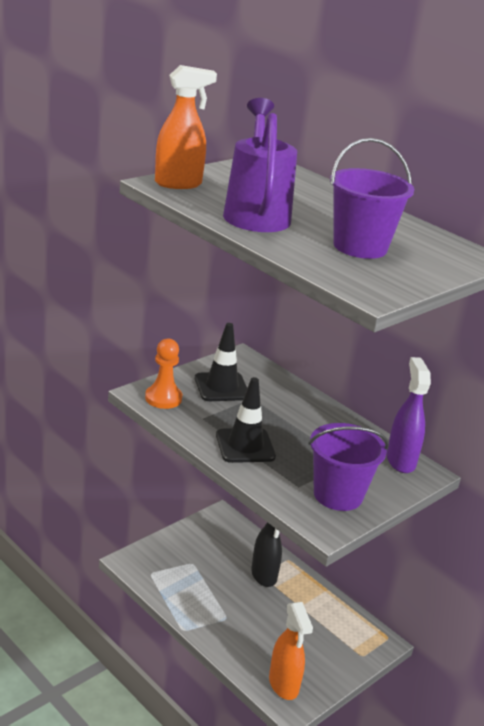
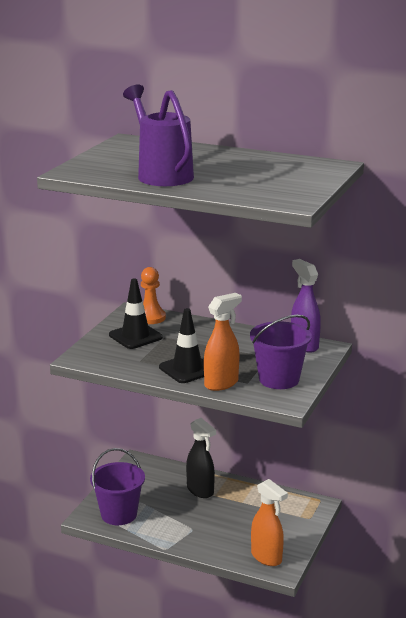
camera: 20 degrees left, 5 degrees down
orange pawn [145,338,183,409] -> orange pawn moved to [141,267,166,324]
orange spray bottle [155,65,217,189] -> orange spray bottle moved to [204,293,242,391]
purple bucket [330,138,414,259] -> purple bucket moved to [90,448,145,525]

